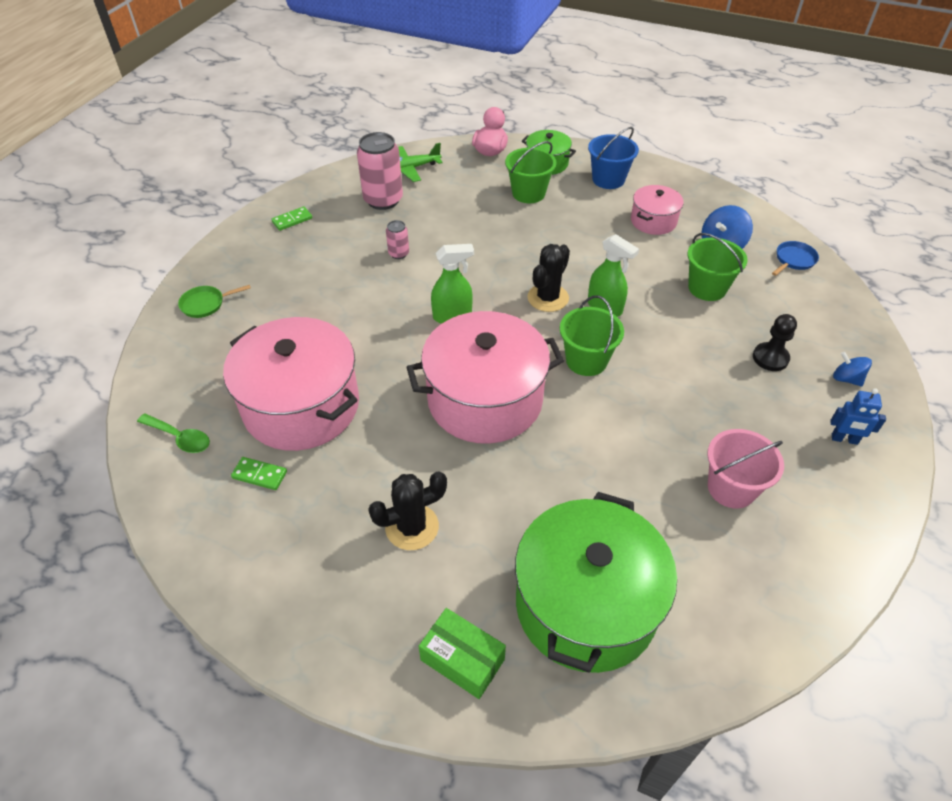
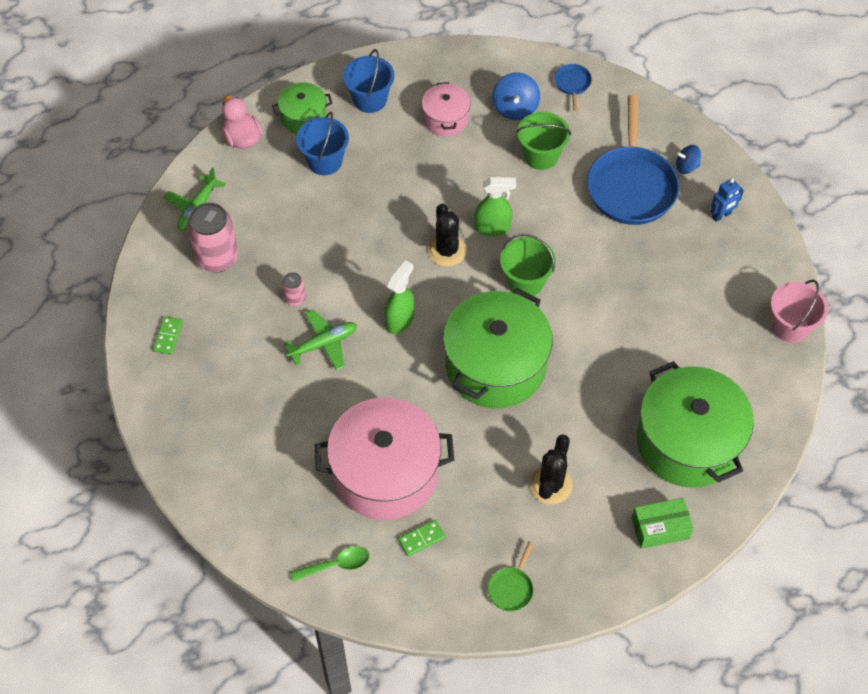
camera: 45 degrees left, 10 degrees up
green pan [178,285,251,318] -> green pan moved to [488,542,534,612]
pink pot [407,311,564,444] -> green pot [443,288,553,408]
green bucket [505,141,556,203] -> blue bucket [296,112,349,175]
pink bucket [707,429,784,509] -> pink bucket moved to [771,280,828,343]
black pawn [753,314,797,371] -> blue pan [587,95,679,225]
none -> green plane [284,310,357,371]

